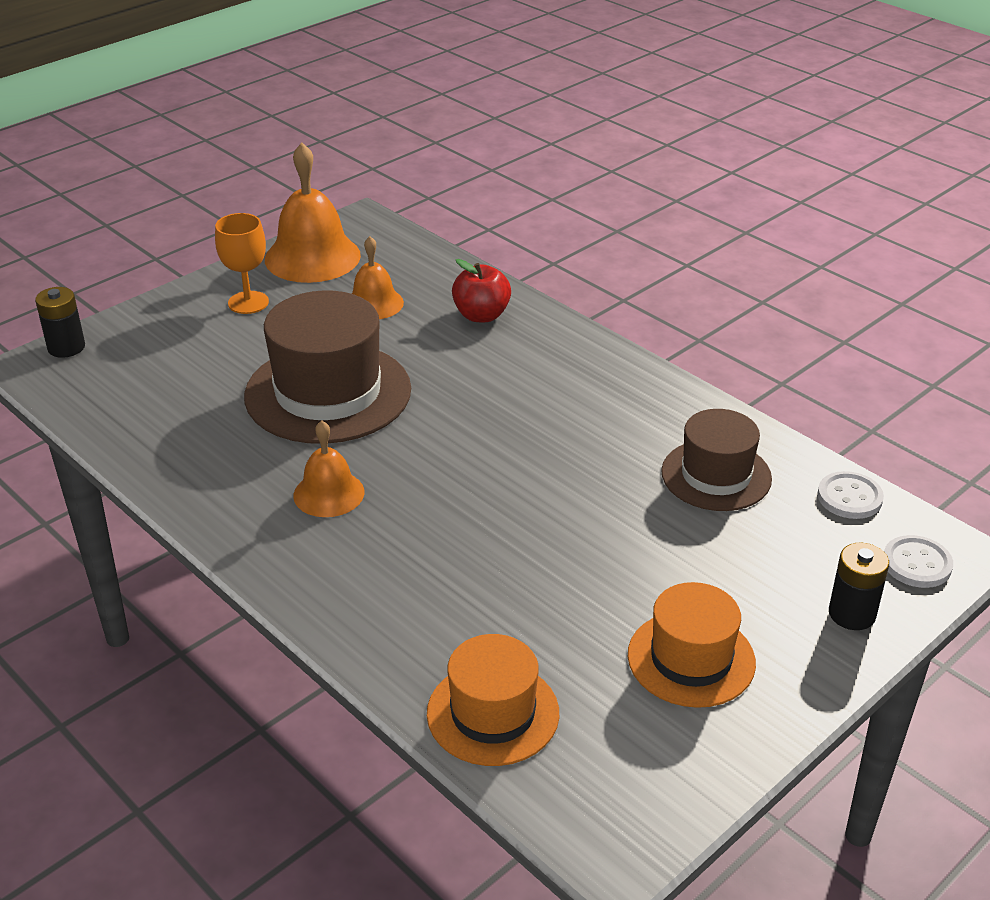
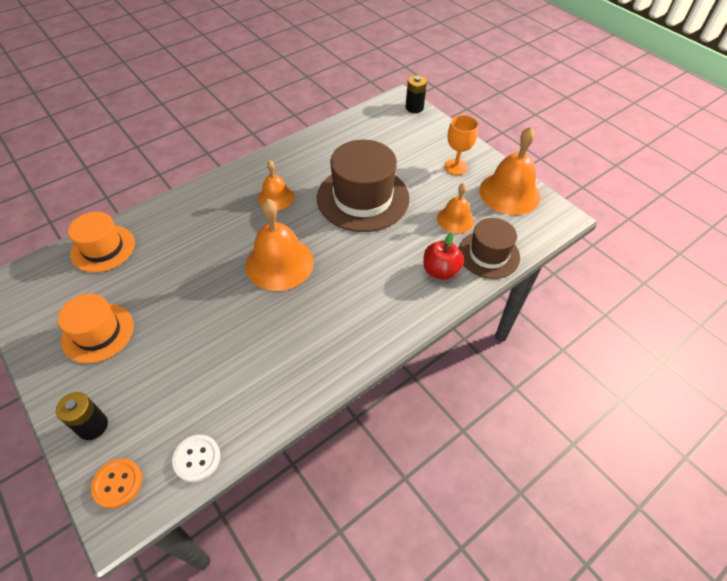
camera: 95 degrees right, 15 degrees up
brown hat [661,409,772,511] -> brown hat moved to [458,218,520,279]
white button [884,535,953,588] -> orange button [91,458,142,509]
none -> orange bell [246,199,314,291]

